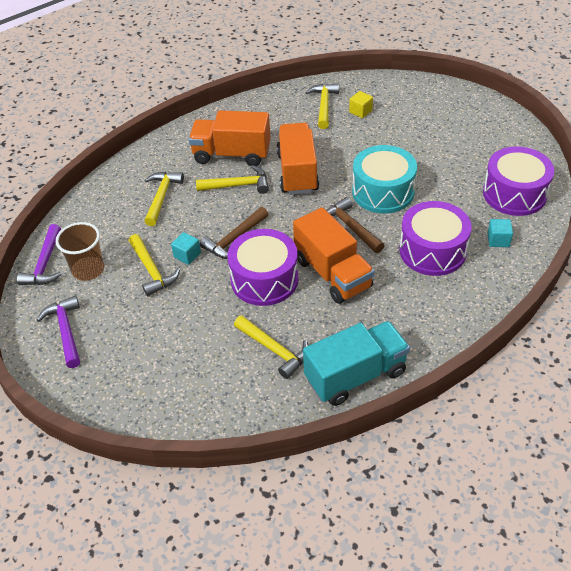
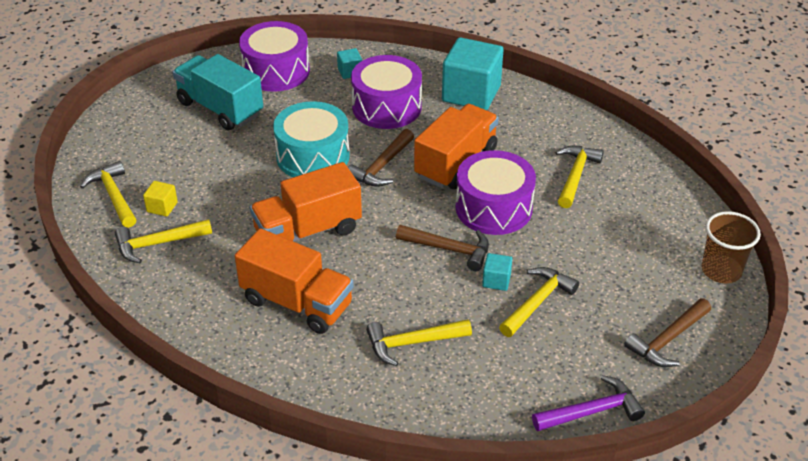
camera: 115 degrees left, 5 degrees down
purple hammer [37,296,80,368] -> brown hammer [624,298,711,367]
brown cup [56,222,104,281] -> brown cup moved to [702,211,761,283]
orange truck [189,110,271,166] -> orange truck turned 45 degrees counterclockwise [235,228,354,334]
yellow hammer [196,165,269,194] -> yellow hammer moved to [80,161,137,228]
turquoise truck [303,321,410,406] -> turquoise truck moved to [173,54,263,130]
none -> turquoise cube [442,37,503,110]

